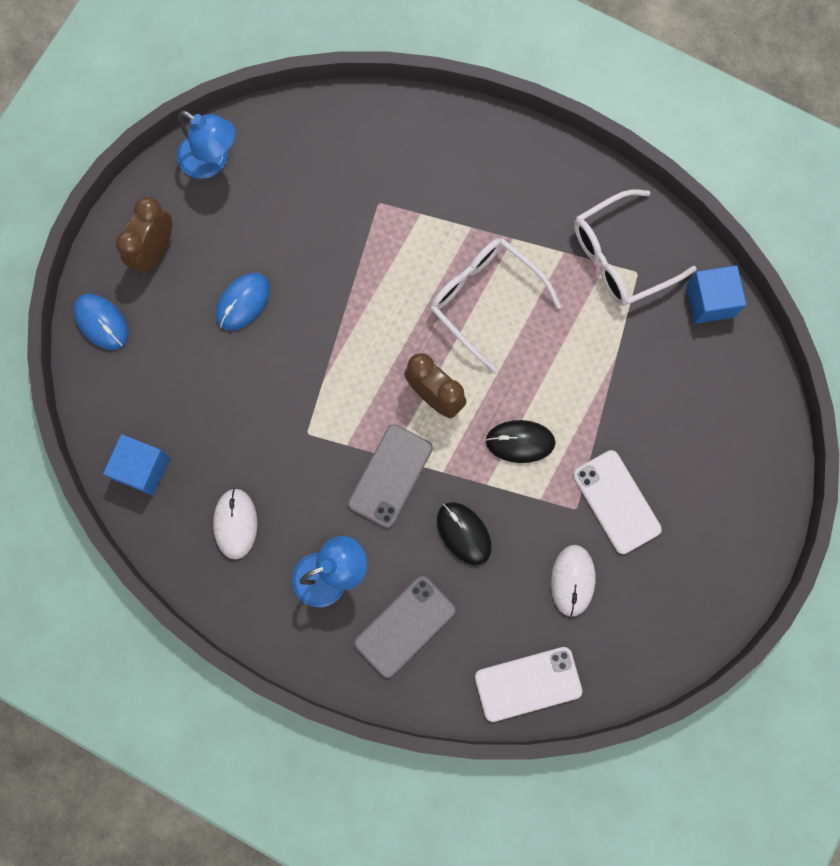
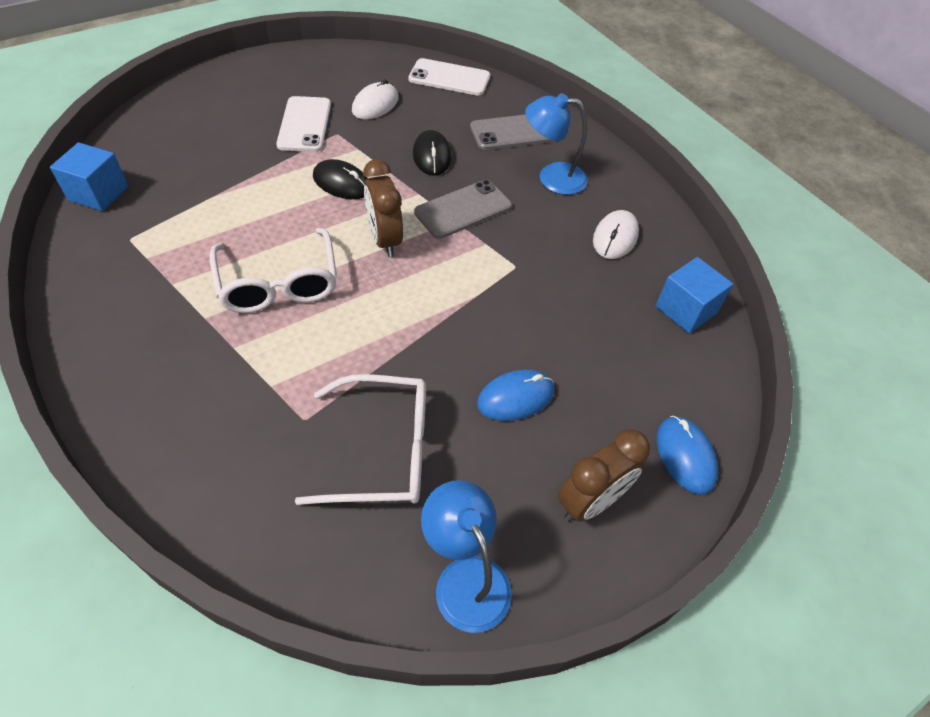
camera: 155 degrees left, 25 degrees down
white glasses [574,190,697,306] -> white glasses moved to [295,374,426,505]

